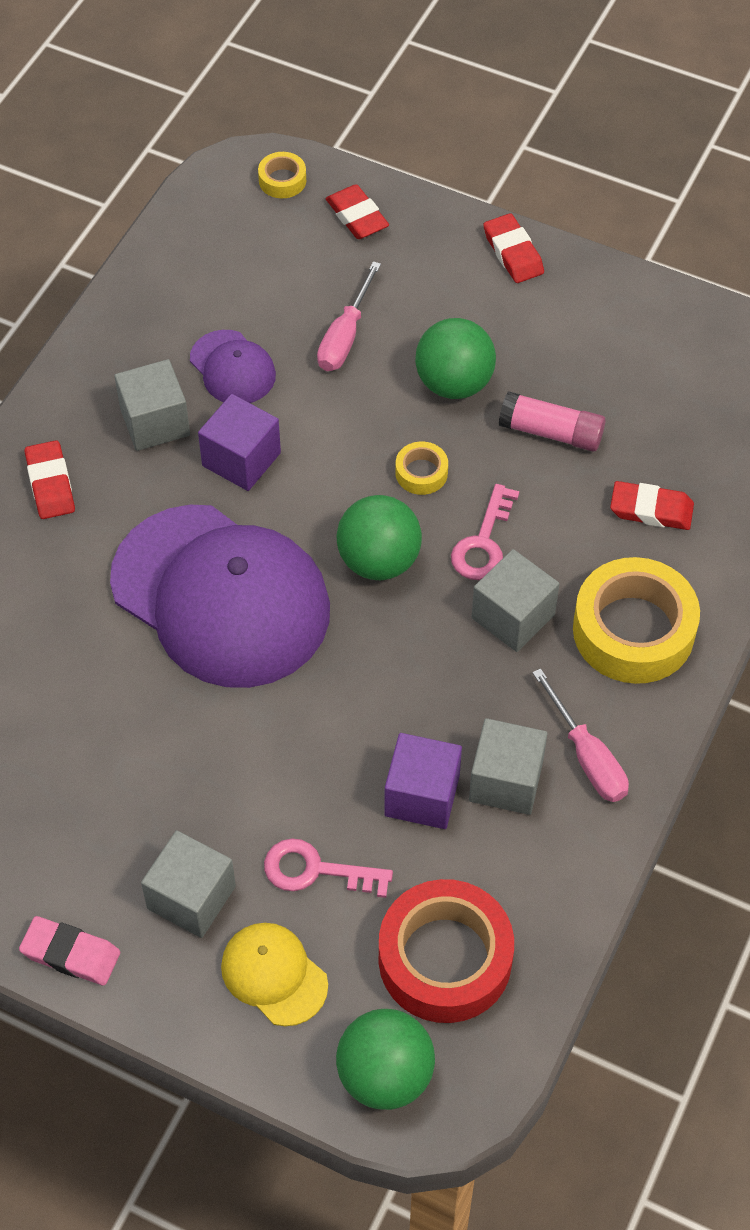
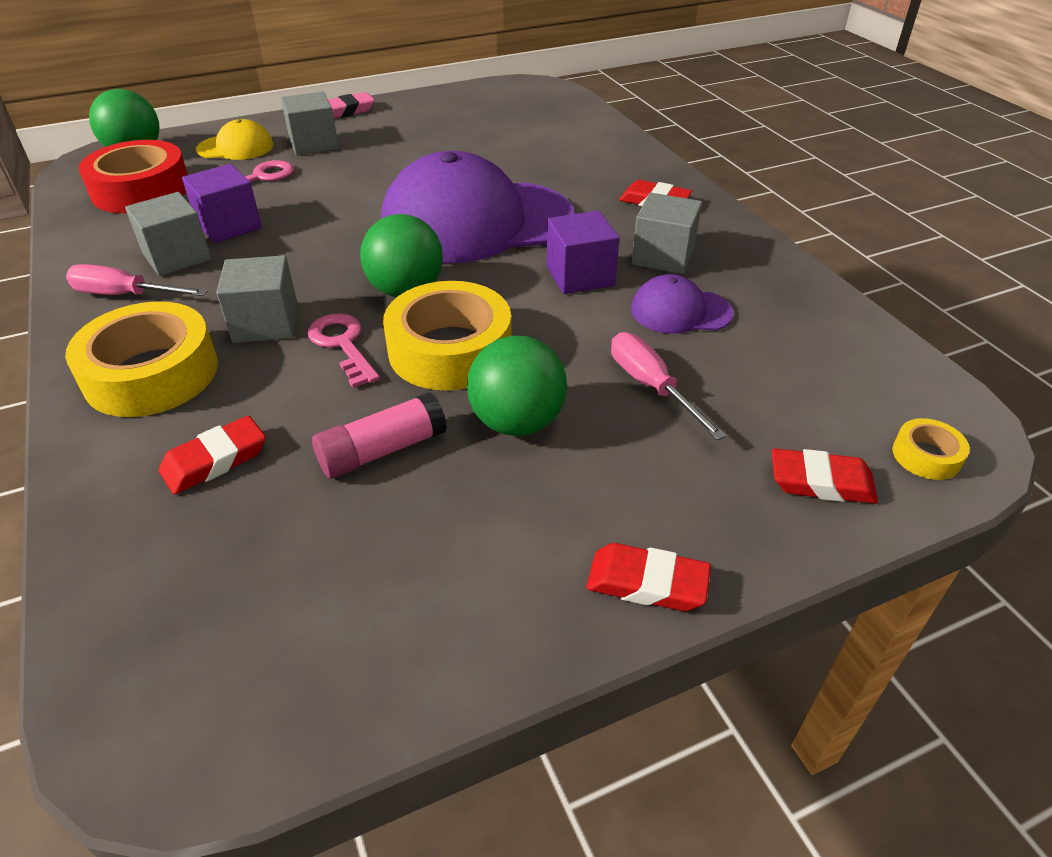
camera: 130 degrees right, 15 degrees down
yellow tape [395,441,448,495] -> yellow tape [383,281,511,390], size x2.21

